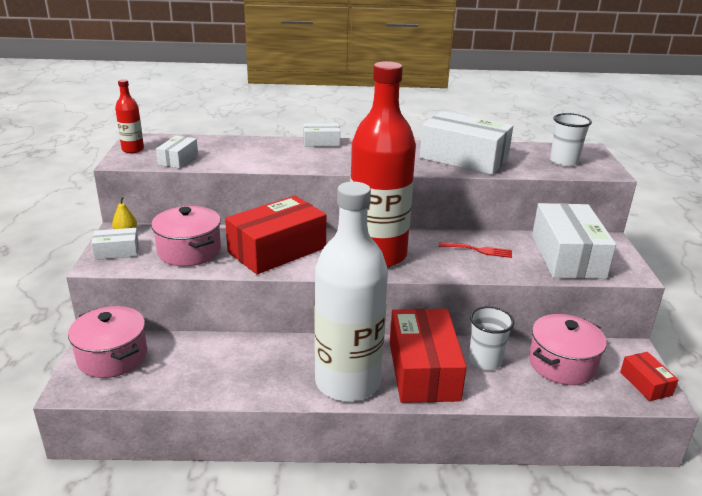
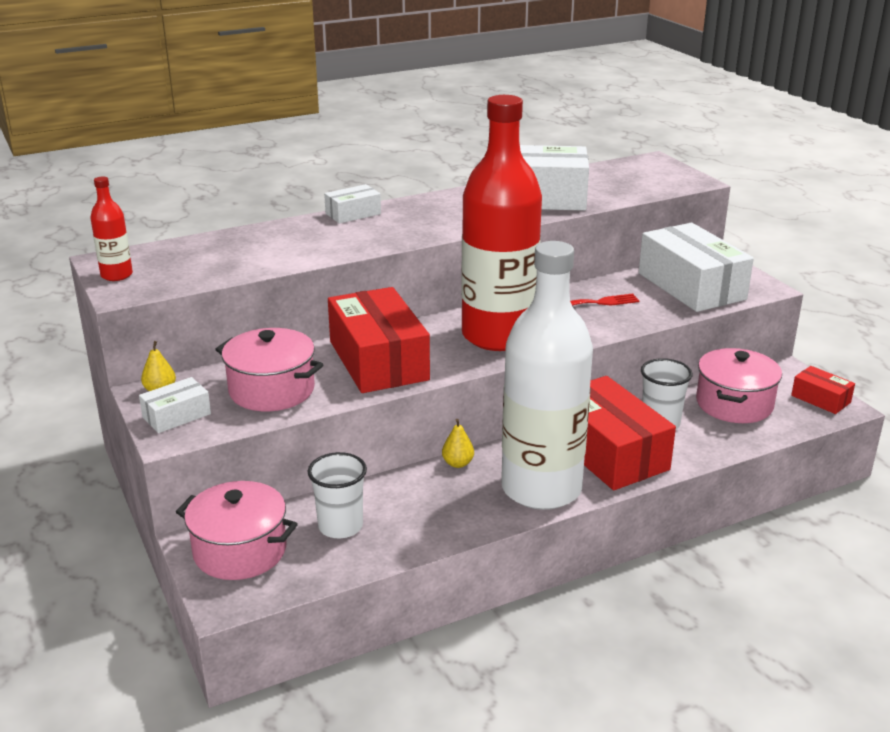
camera: 25 degrees left, 0 degrees up
white box [156,136,198,168] -> none
red box [225,196,326,274] -> red box turned 45 degrees counterclockwise [328,287,430,393]
white cup [550,113,592,167] -> white cup moved to [308,452,367,538]
none -> yellow pear [442,419,474,468]

